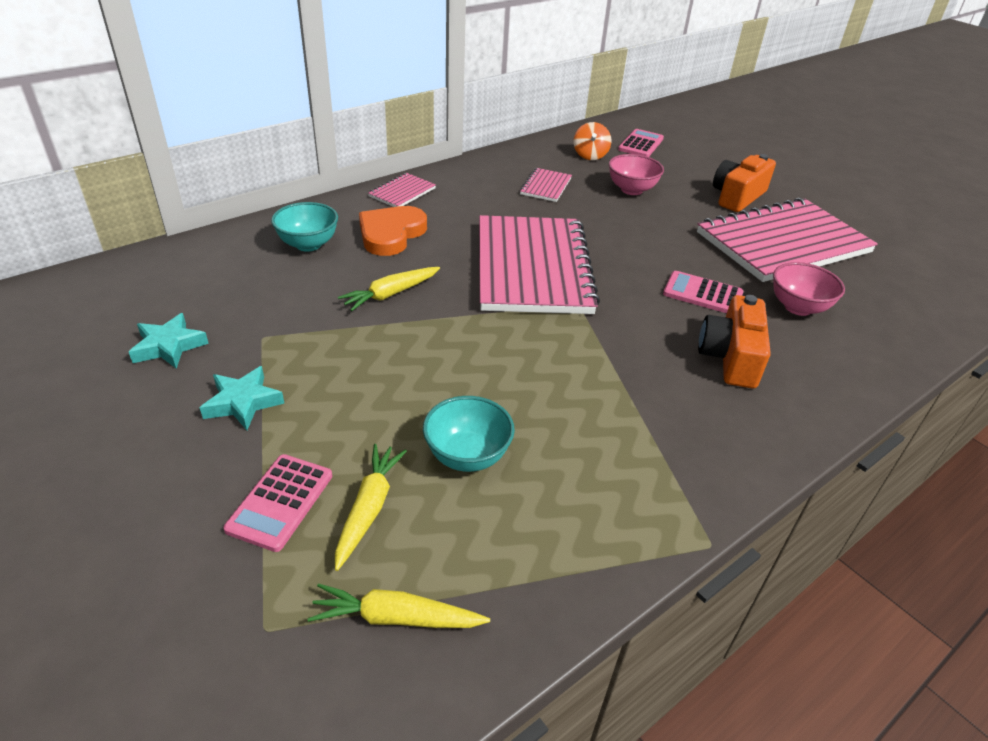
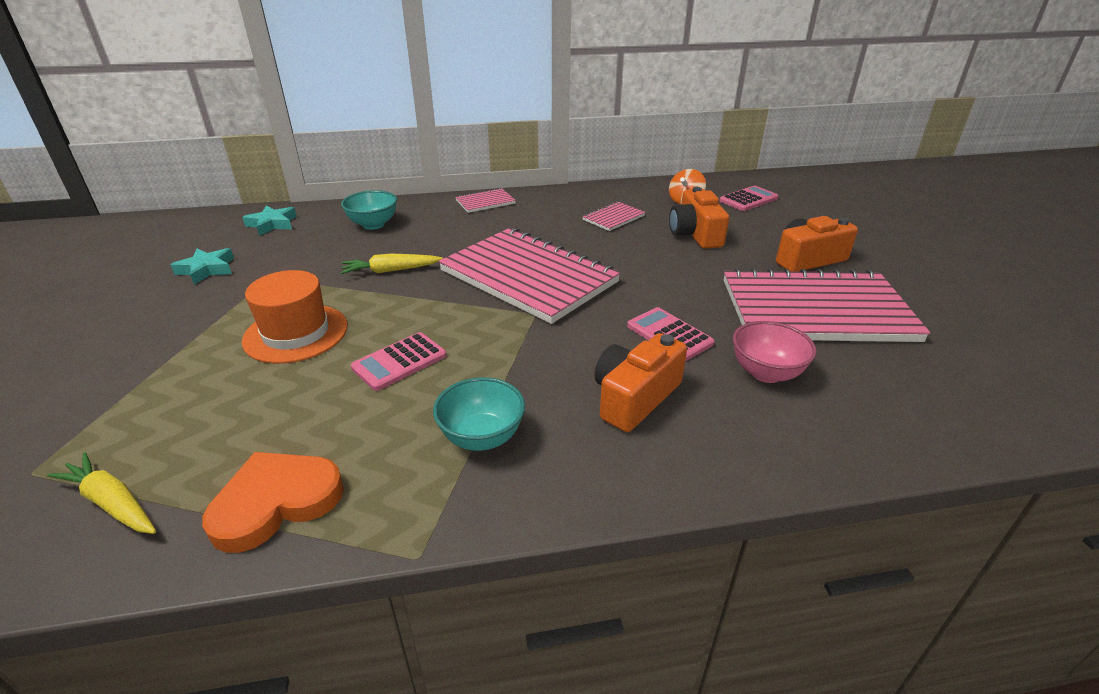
camera: 30 degrees right, 5 degrees down
turquoise star [200,366,285,430] -> turquoise star moved to [242,206,297,236]
pink calculator [223,454,332,552] -> pink calculator moved to [351,332,447,391]
yellow carrot [335,444,407,571] -> none
orange heart [359,206,427,256] -> orange heart moved to [202,452,344,553]
turquoise bowl [423,396,515,472] -> turquoise bowl moved to [433,377,525,451]
pink notebook [479,215,600,314] -> pink notebook turned 75 degrees counterclockwise [438,228,621,324]
pink bowl [609,154,664,195] -> orange camera [669,187,729,249]
none -> orange hat [242,270,348,363]

